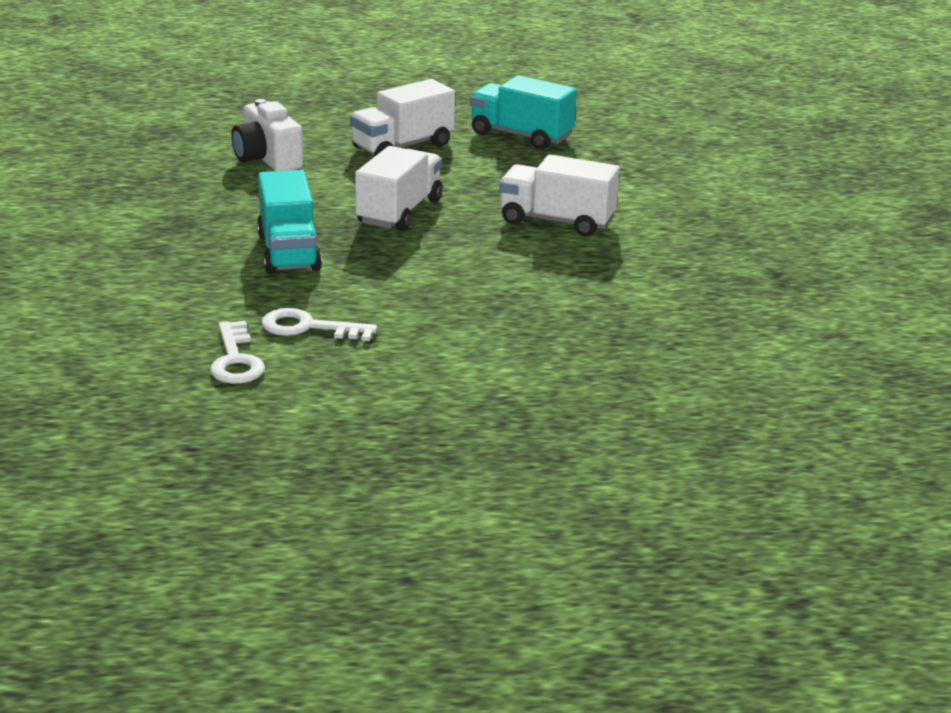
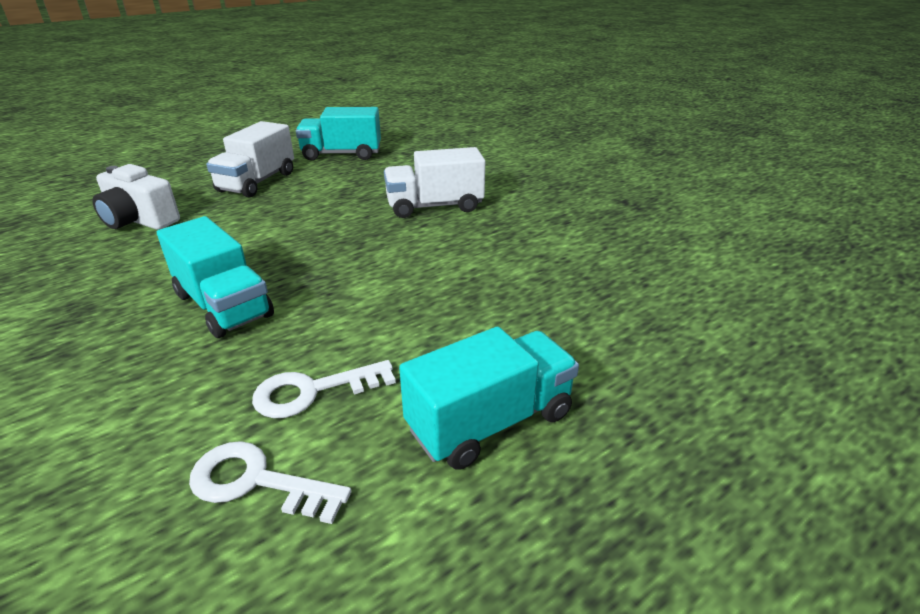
camera: 30 degrees left, 5 degrees up
white key [210,321,265,384] -> white key turned 150 degrees clockwise [189,441,351,524]
white truck [355,146,443,231] -> none
none -> turquoise truck [399,327,579,470]

